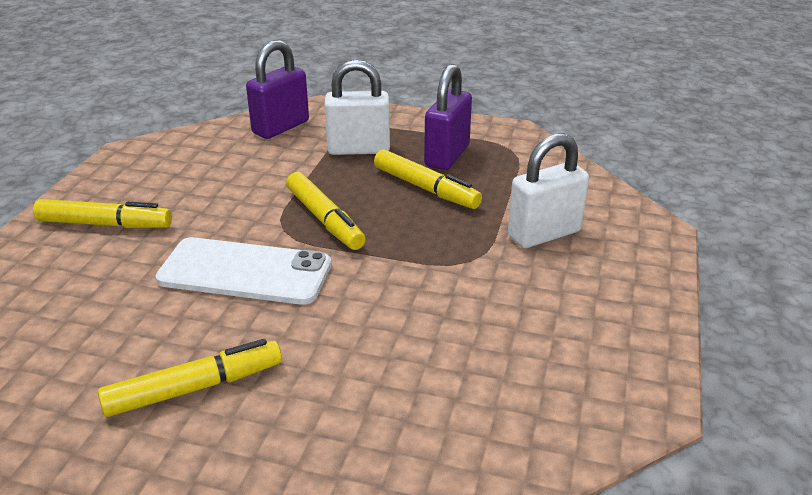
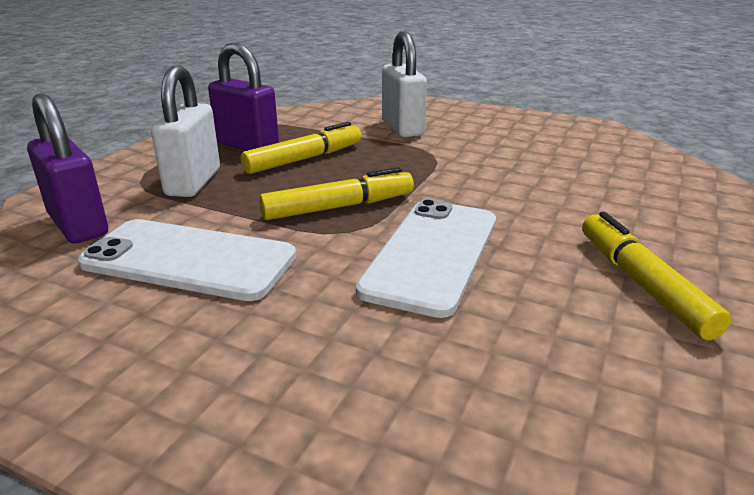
camera: 80 degrees left, 5 degrees down
yellow marker [33,199,172,228] -> none
none -> white phone [78,219,296,301]

